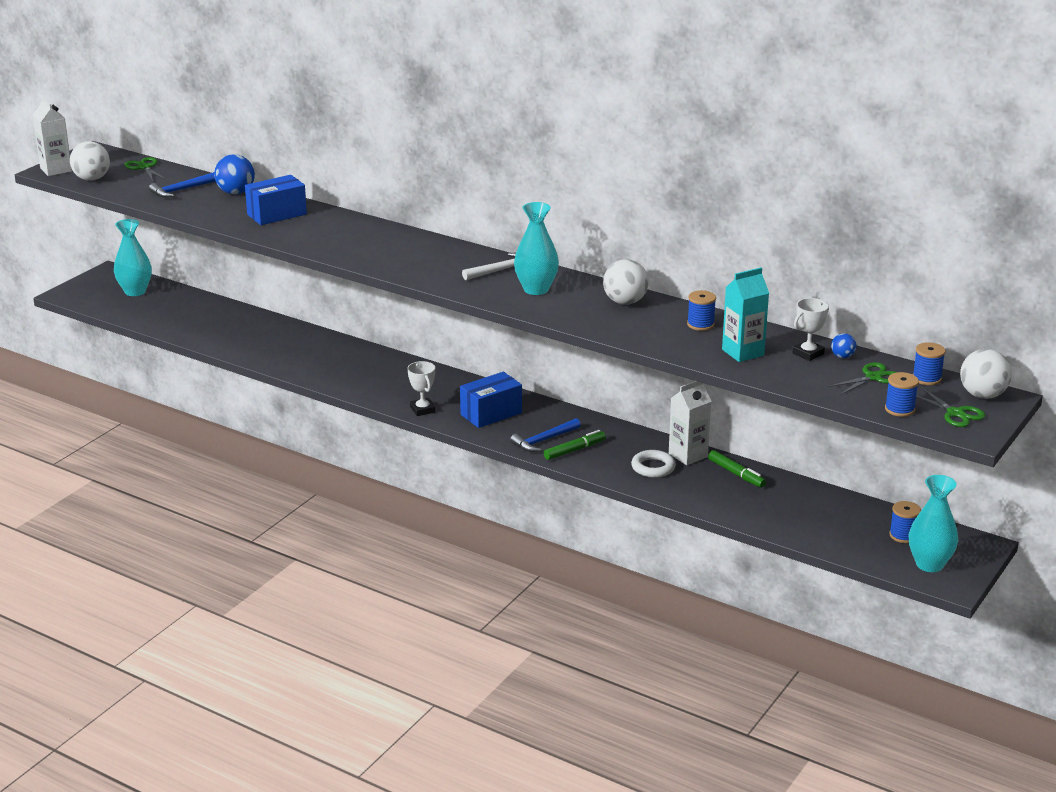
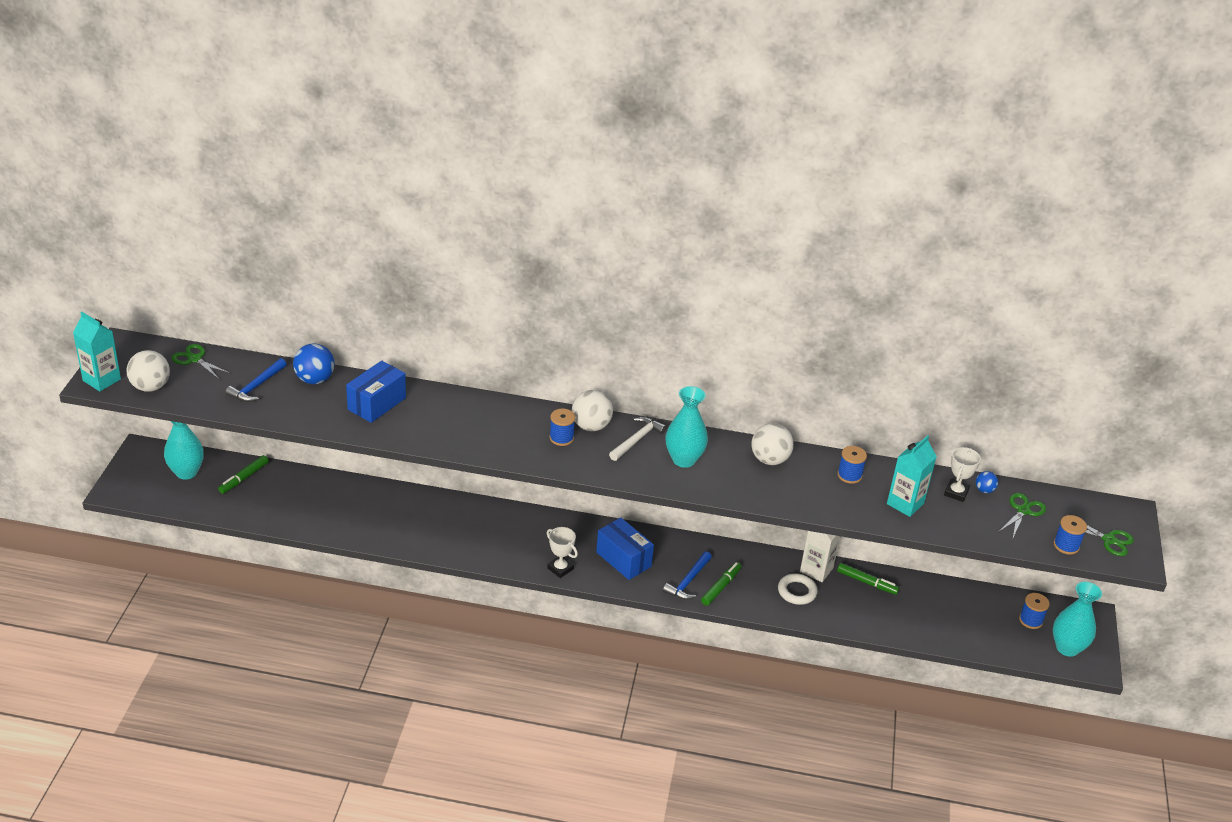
camera: 25 degrees left, 10 degrees up
white carton [33,97,72,176] -> turquoise carton [73,312,121,391]
blue box [460,372,522,428] -> blue box turned 75 degrees counterclockwise [596,517,654,580]
blue spool [913,342,946,385] -> blue spool moved to [549,409,575,446]
white ball [960,349,1012,399] -> white ball moved to [572,390,613,431]
none -> green marker [218,455,269,494]

